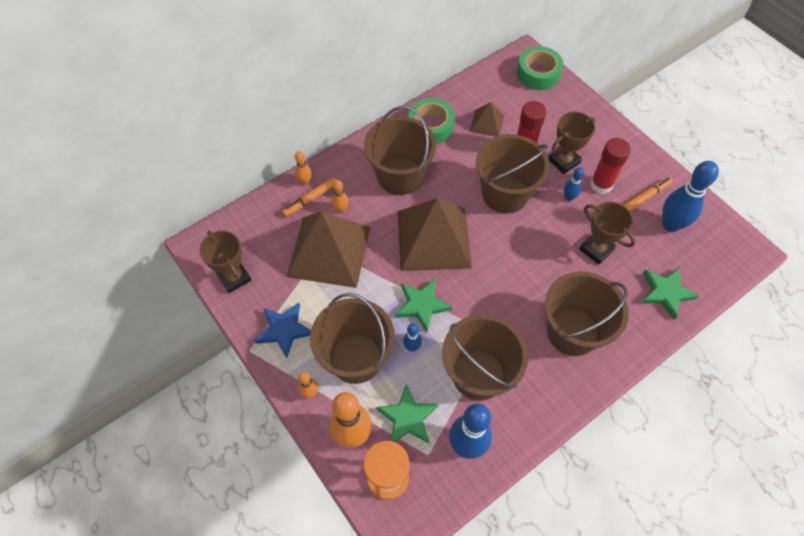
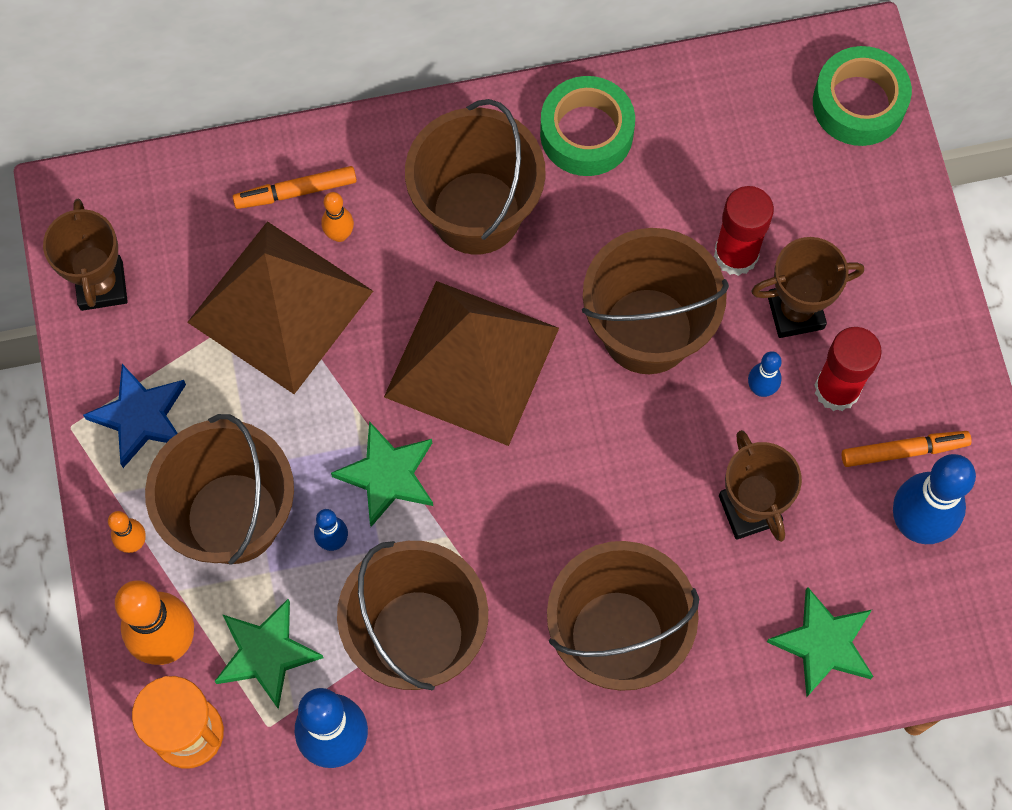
camera: 25 degrees right, 10 degrees up
orange bowling pin [295,151,312,185] -> none
brown pyramid [470,102,504,137] -> none

